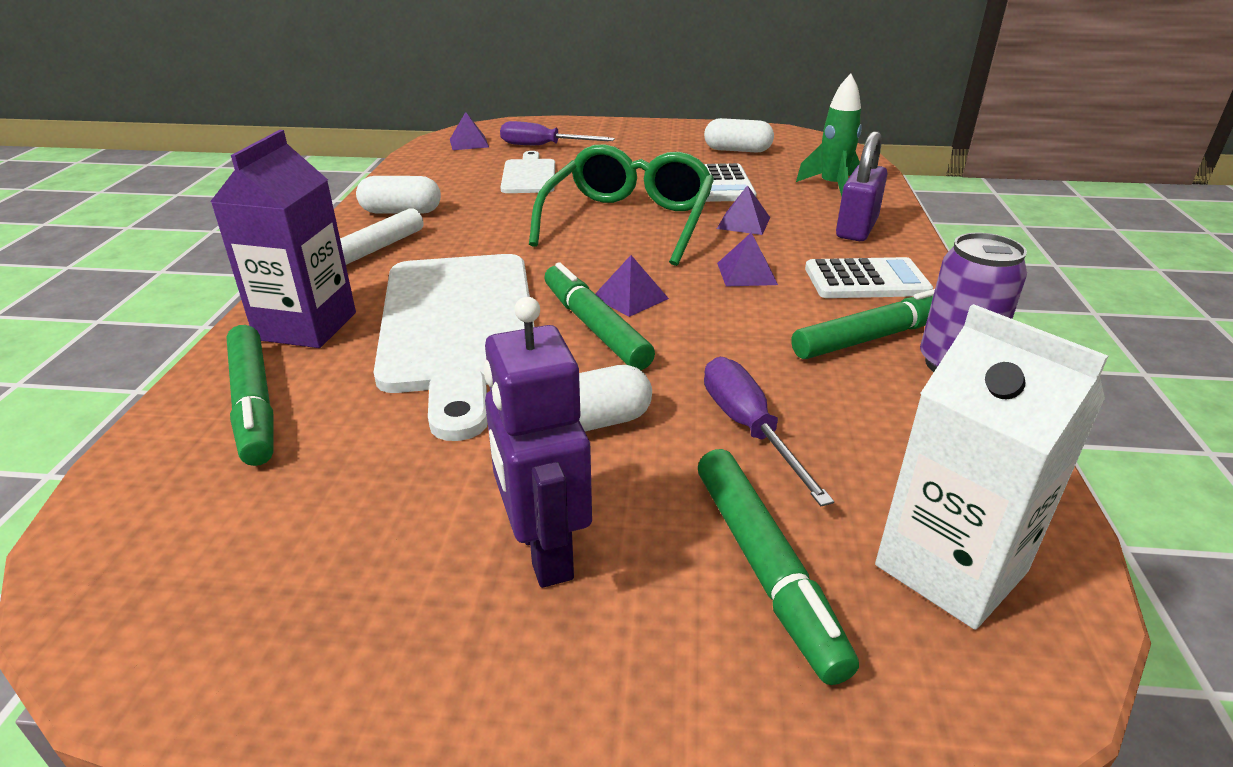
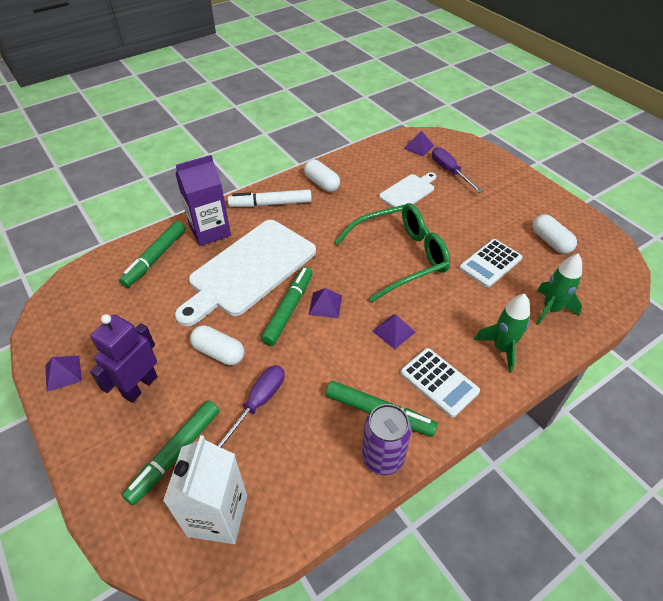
camera: 50 degrees right, 15 degrees up
purple pyramid [717,185,770,235] -> purple pyramid moved to [45,356,82,392]
purple padlock [836,131,887,241] -> green rocket [474,294,530,373]

